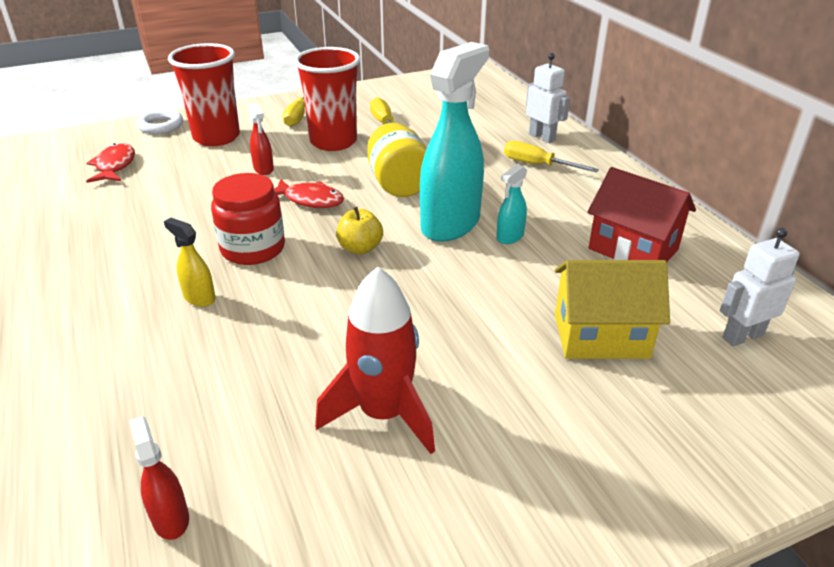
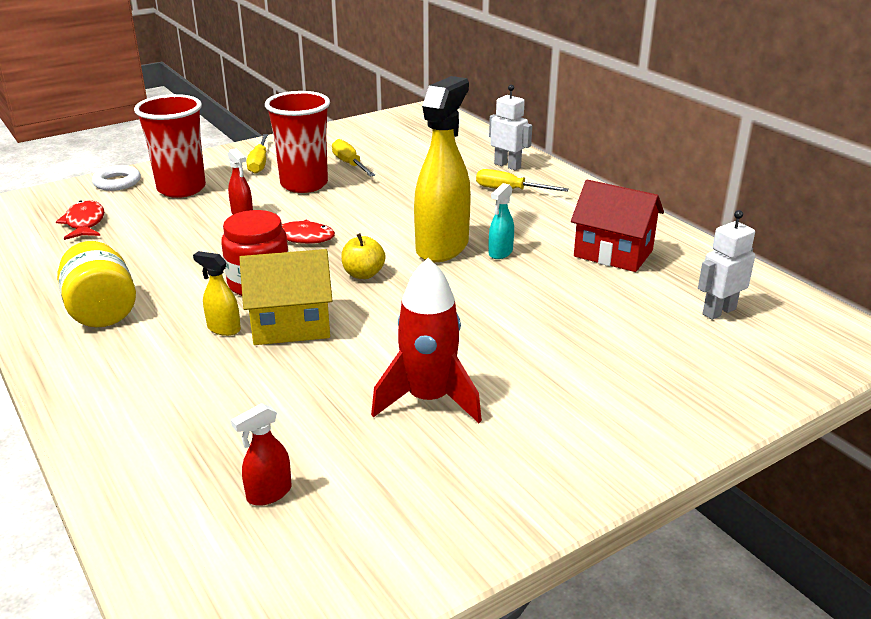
camera: 10 degrees left, 5 degrees down
red spray bottle [129,416,189,540] -> red spray bottle turned 90 degrees counterclockwise [231,403,292,506]
yellow jar [367,123,427,197] -> yellow jar moved to [57,241,136,327]
turquoise spray bottle [420,42,489,242] -> yellow spray bottle [414,76,471,262]
yellow house [555,260,670,359] -> yellow house moved to [239,249,333,345]

